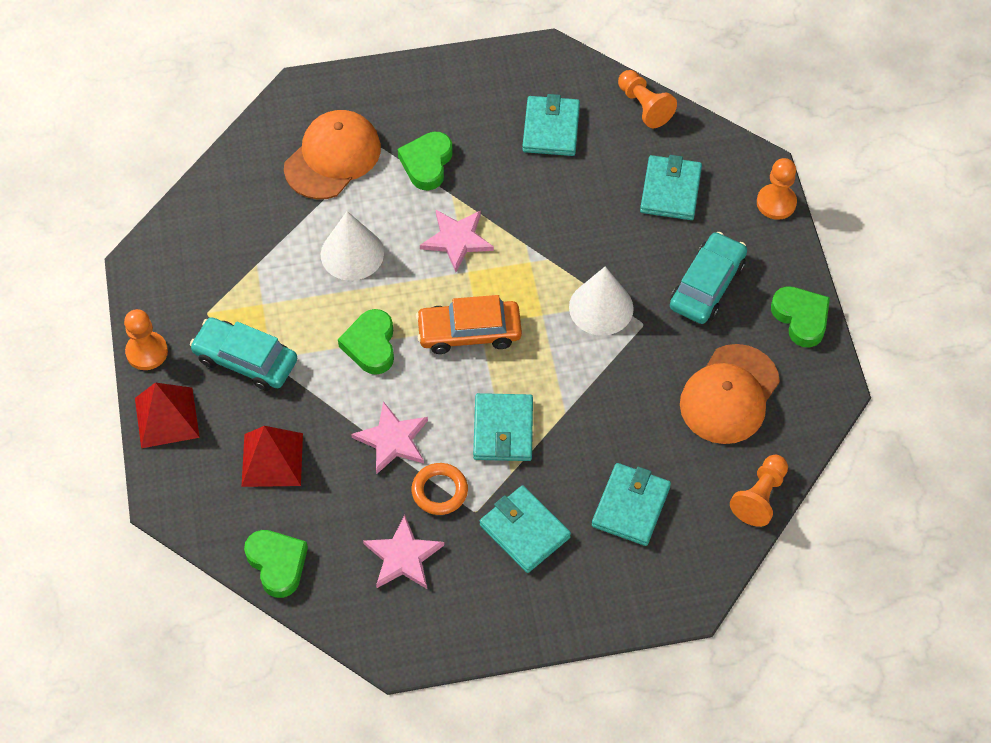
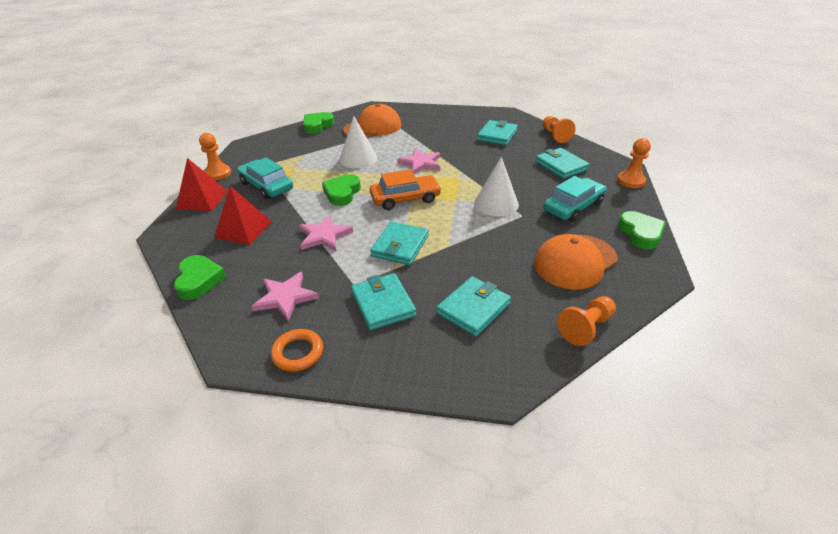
camera: 20 degrees right, 20 degrees down
green heart [398,132,453,191] -> green heart moved to [303,112,334,134]
orange ring [412,463,468,515] -> orange ring moved to [271,329,323,372]
orange car [416,295,522,354] -> orange car turned 150 degrees clockwise [370,169,442,210]
turquoise wallet [640,155,702,220] -> turquoise wallet turned 60 degrees counterclockwise [535,148,590,179]

